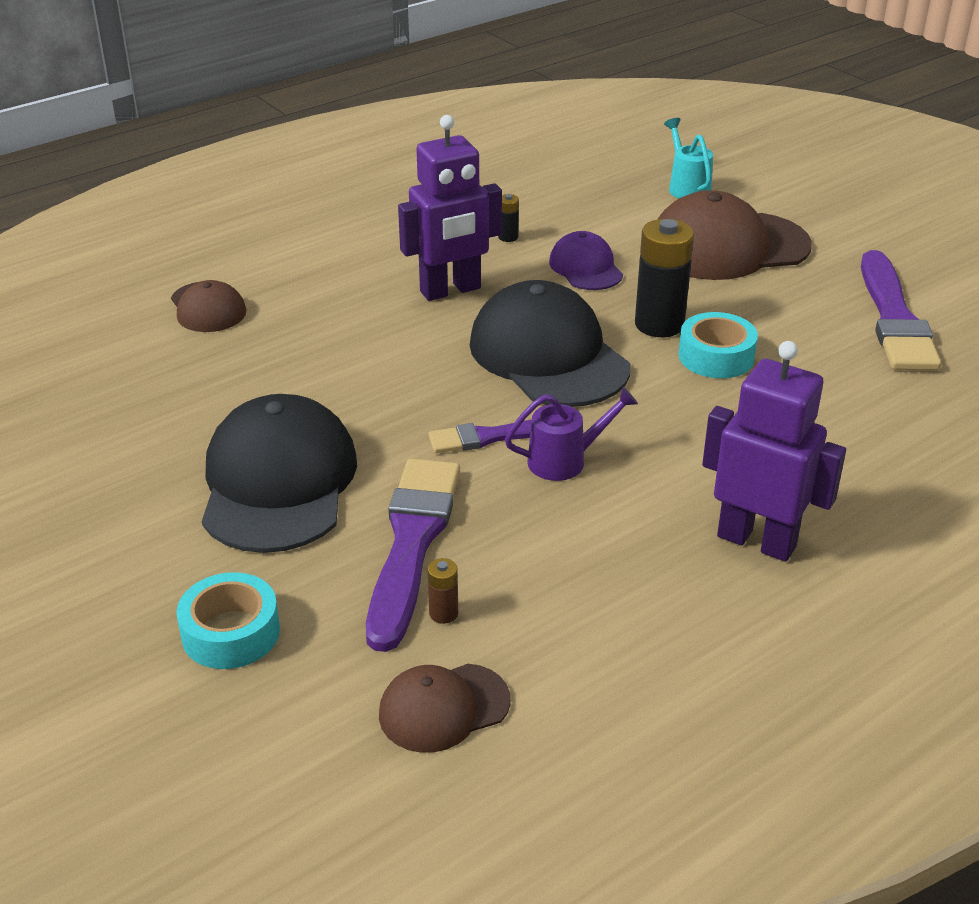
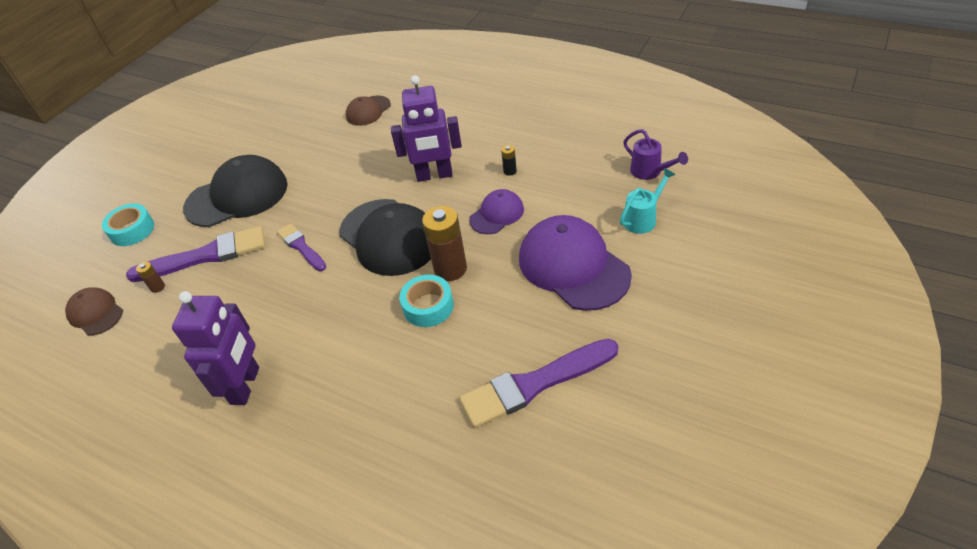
camera: 70 degrees right, 10 degrees up
purple robot [398,115,502,301] -> purple robot turned 45 degrees counterclockwise [391,75,462,182]
black cap [470,280,630,407] -> black cap turned 105 degrees clockwise [339,199,431,276]
purple watering can [505,387,638,481] -> purple watering can moved to [623,129,688,180]
black battery [635,219,694,337] -> brown battery [422,206,467,281]
brown cap [658,190,812,280] -> purple cap [519,215,632,311]

